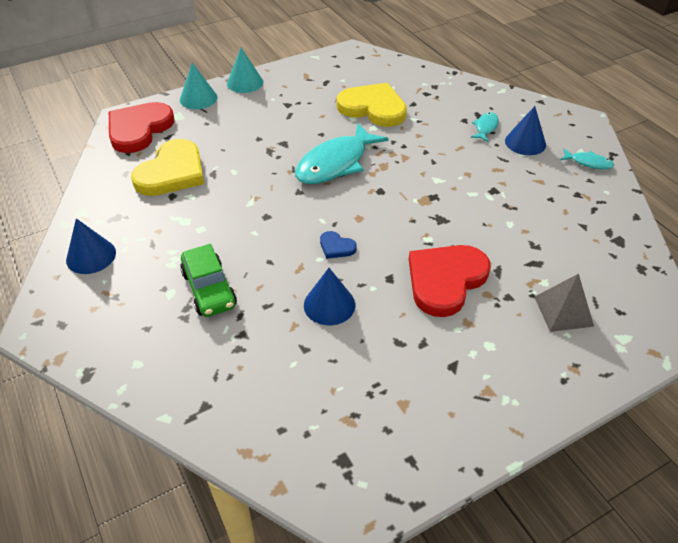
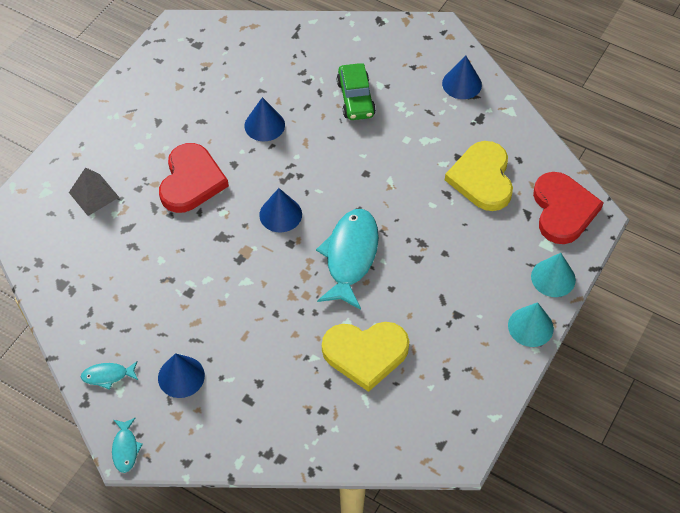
camera: 150 degrees right, 10 degrees up
green car [180,244,237,317] -> green car turned 135 degrees counterclockwise [337,63,376,120]
blue heart [320,231,357,259] -> none
turquoise fish [471,112,499,142] -> turquoise fish moved to [112,418,143,473]
none -> blue cone [259,188,302,232]

